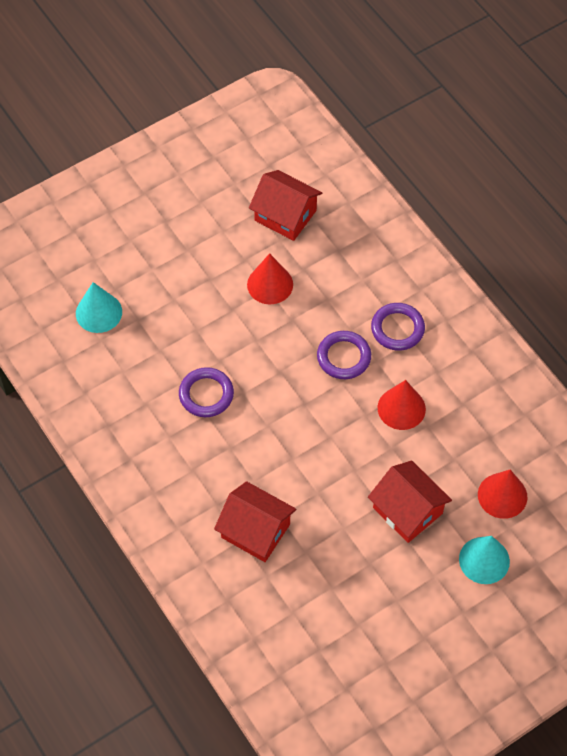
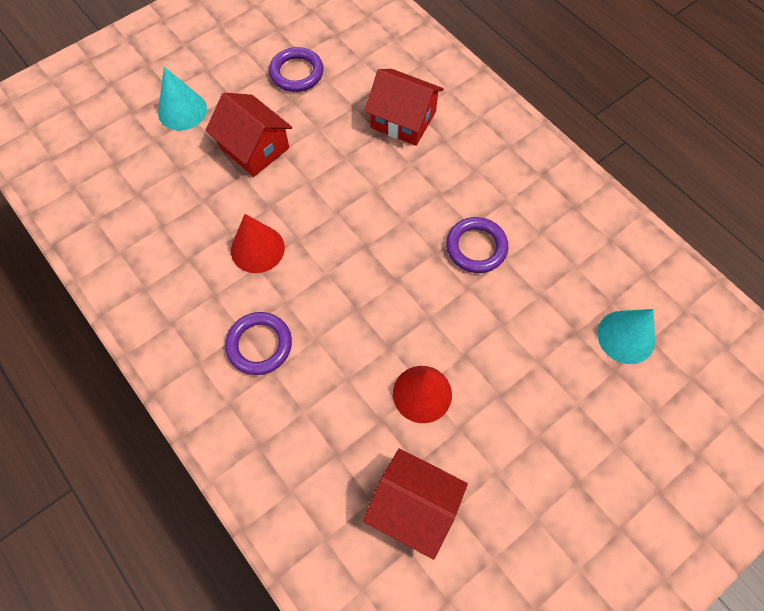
camera: 175 degrees right, 5 degrees up
purple ring [317,331,371,379] -> purple ring moved to [269,47,323,92]
red cone [478,469,527,519] -> none

